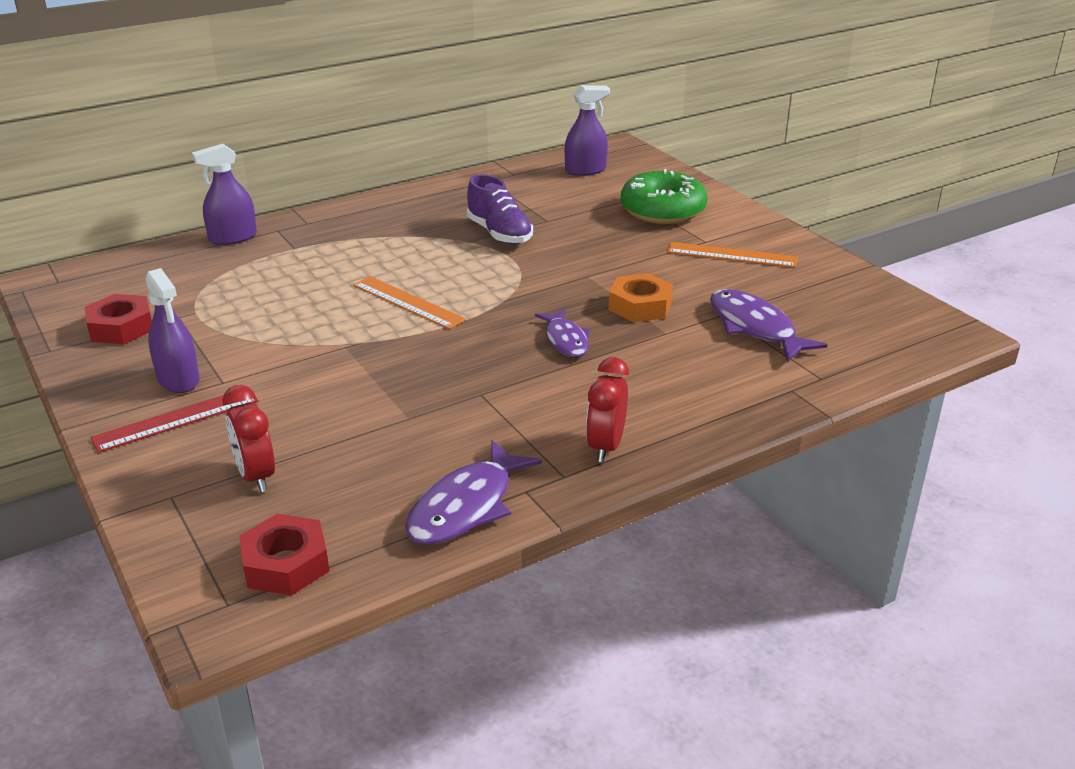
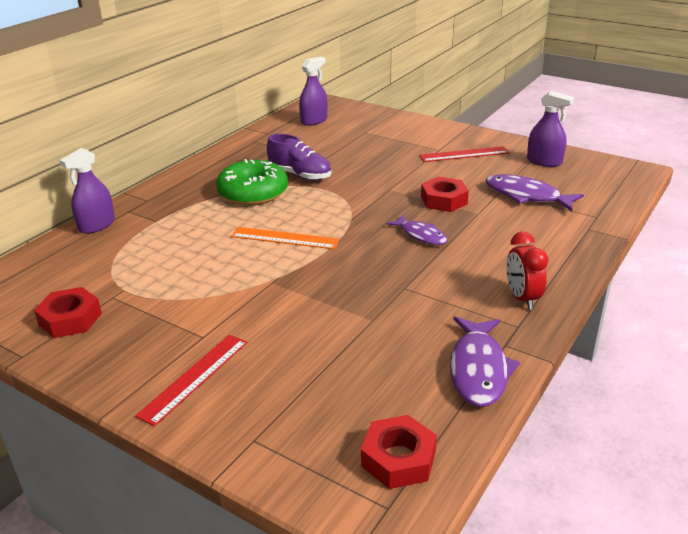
camera: 25 degrees left, 0 degrees up
purple spray bottle [146,268,200,393] -> purple spray bottle moved to [527,91,574,167]
red clock [222,385,275,492] -> none
orange nut [609,273,673,322] -> red nut [421,177,469,212]
green donut [621,169,707,224] -> green donut moved to [216,159,288,206]
orange ruler [668,242,797,268] -> red ruler [419,146,509,162]

